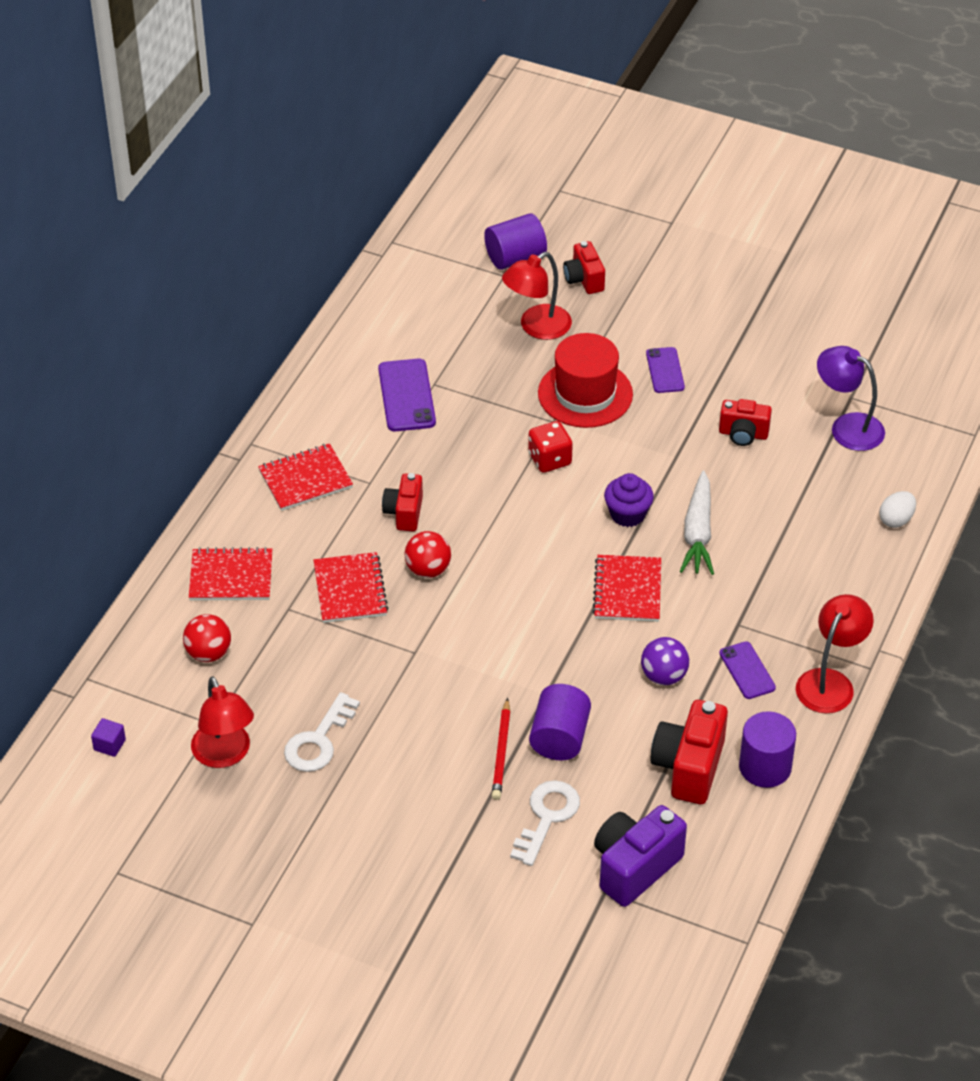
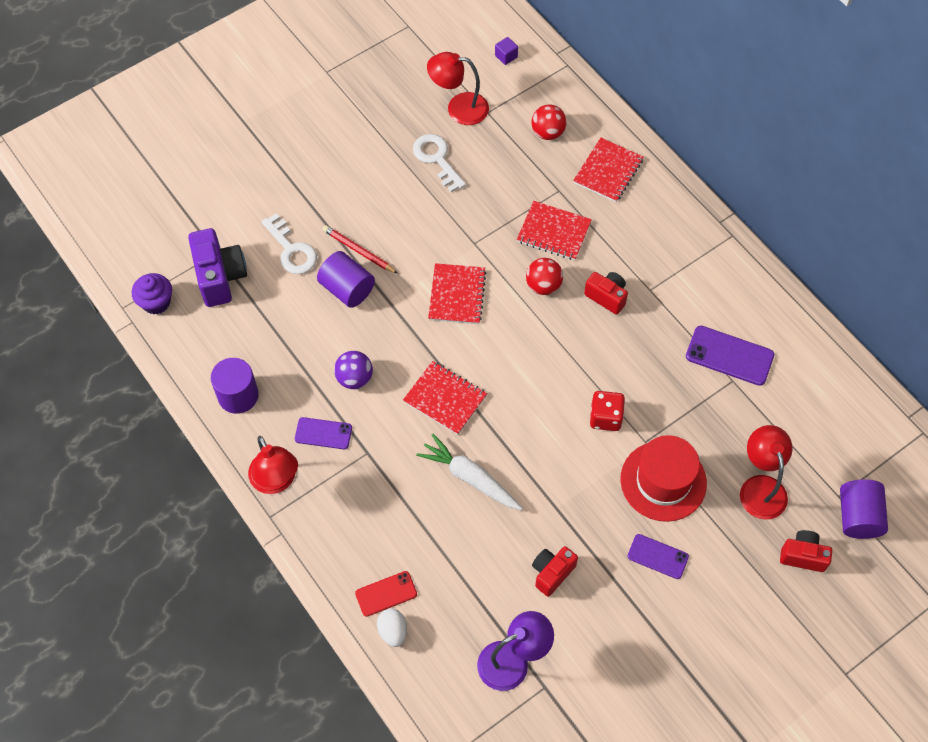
camera: 120 degrees right, 15 degrees up
red notebook [258,443,353,511] -> red notebook moved to [428,263,486,324]
purple cupcake [604,473,654,527] -> purple cupcake moved to [132,273,172,315]
red camera [650,700,728,804] -> none
none -> red phone [355,571,417,617]

